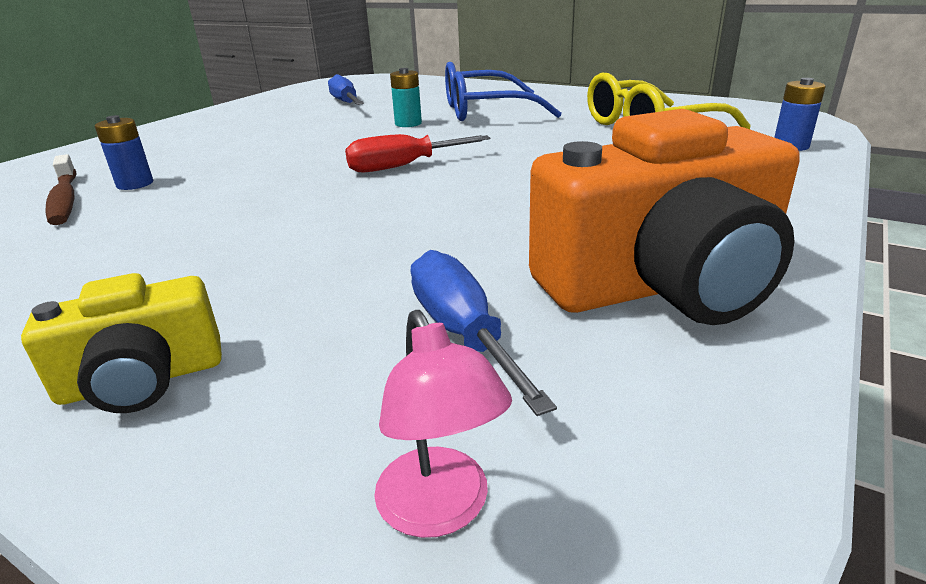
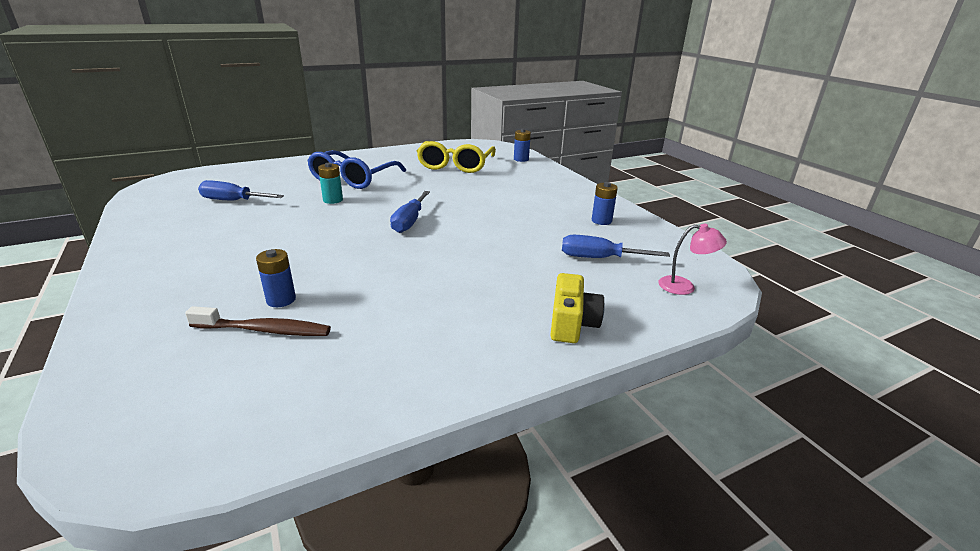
camera: 60 degrees left, 0 degrees up
red screwdriver [345,134,490,173] -> blue screwdriver [390,191,430,233]
orange camera [529,109,800,325] -> blue battery [592,182,618,225]

